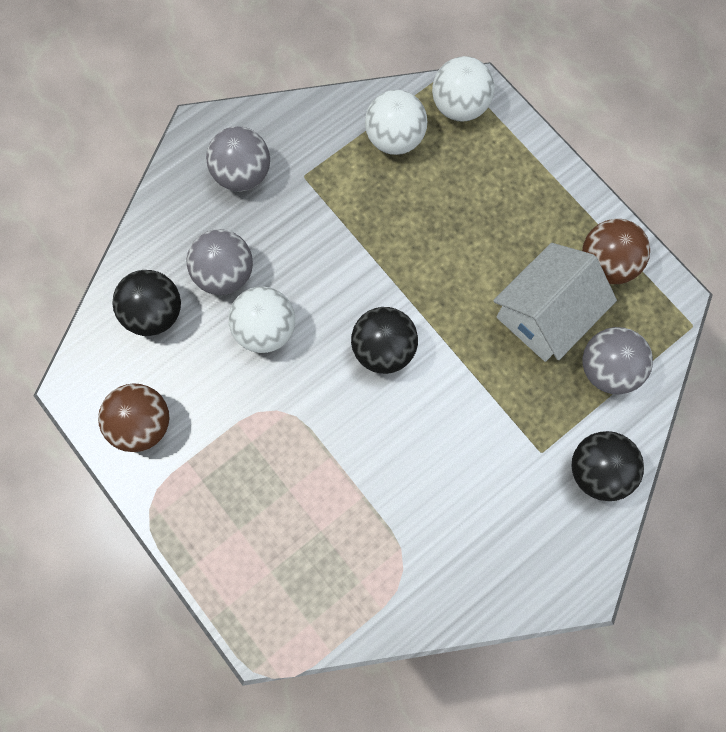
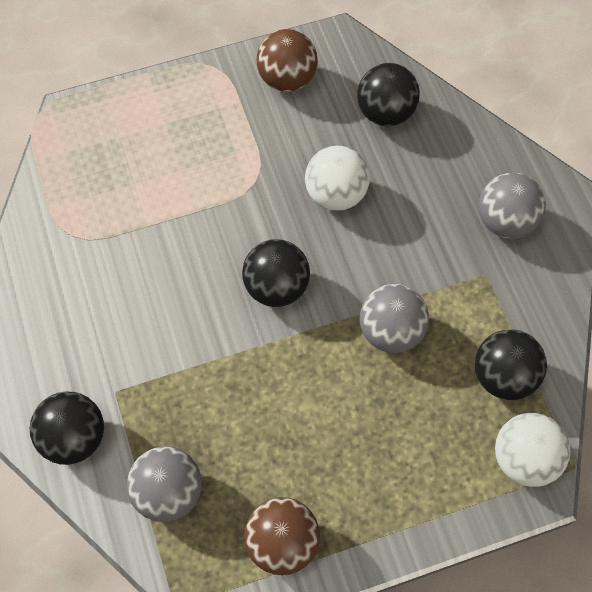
camera: 110 degrees right, 10 degrees down
grey ball [186,229,253,295] -> grey ball moved to [360,284,429,353]
white ball [365,90,427,155] -> black ball [475,329,547,400]
white house [493,243,617,362] -> none

